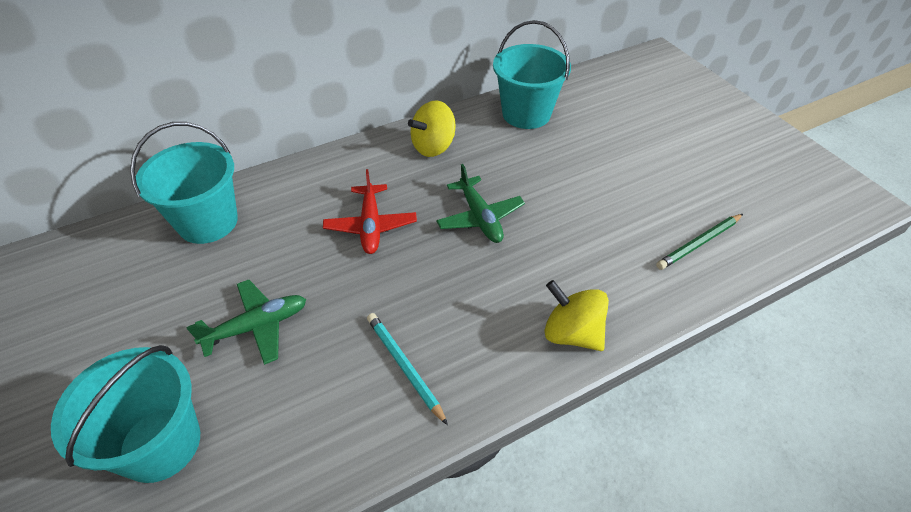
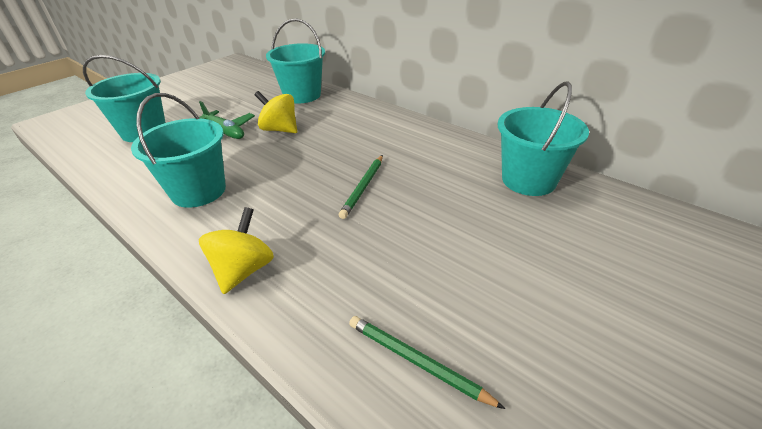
camera: 70 degrees right, 10 degrees down
red plane [323,169,417,254] -> none
turquoise pencil [367,313,448,425] -> turquoise bucket [131,93,226,208]
yellow spinning top [408,100,456,157] -> yellow spinning top moved to [254,91,297,133]
green plane [436,164,525,243] -> green pencil [339,155,383,219]

